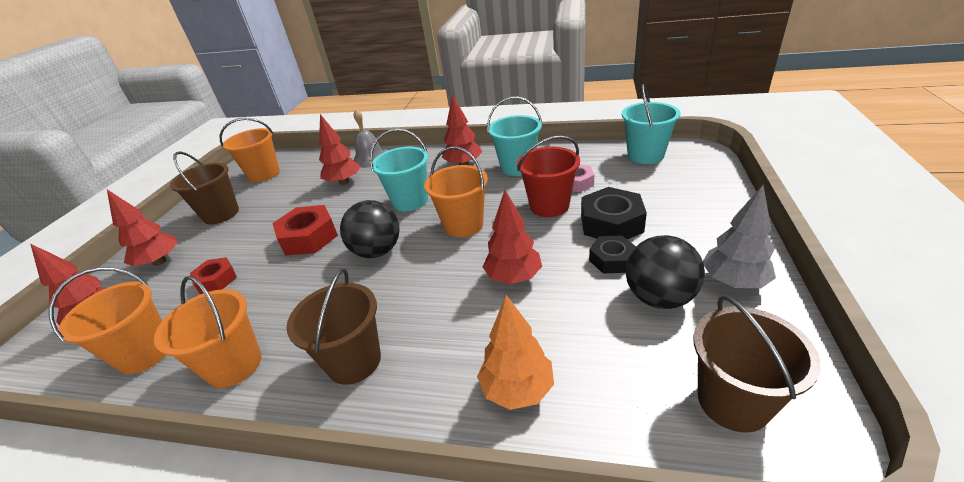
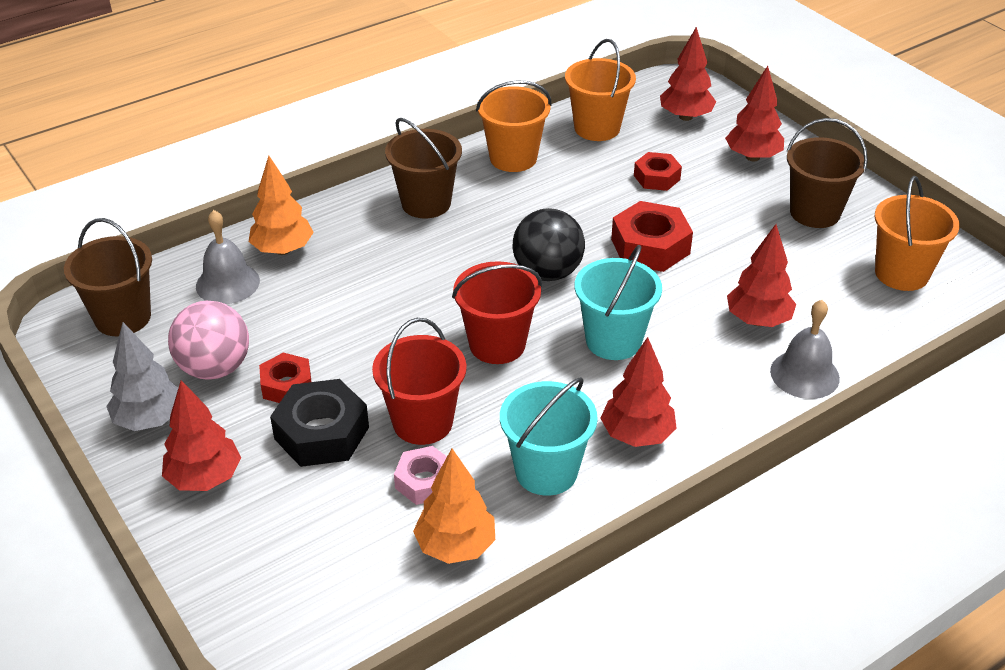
camera: 130 degrees right, 5 degrees up
orange bucket [424,146,488,237] -> red bucket [452,261,542,364]
red tree [483,190,542,284] -> red tree moved to [162,380,241,491]
black nut [589,235,636,273] -> red nut [259,353,311,403]
turquoise bucket [622,84,680,164] -> none
black ball [626,235,705,309] -> pink ball [168,301,249,380]
none -> grey bell [196,210,260,304]
none -> orange tree [413,449,495,564]

